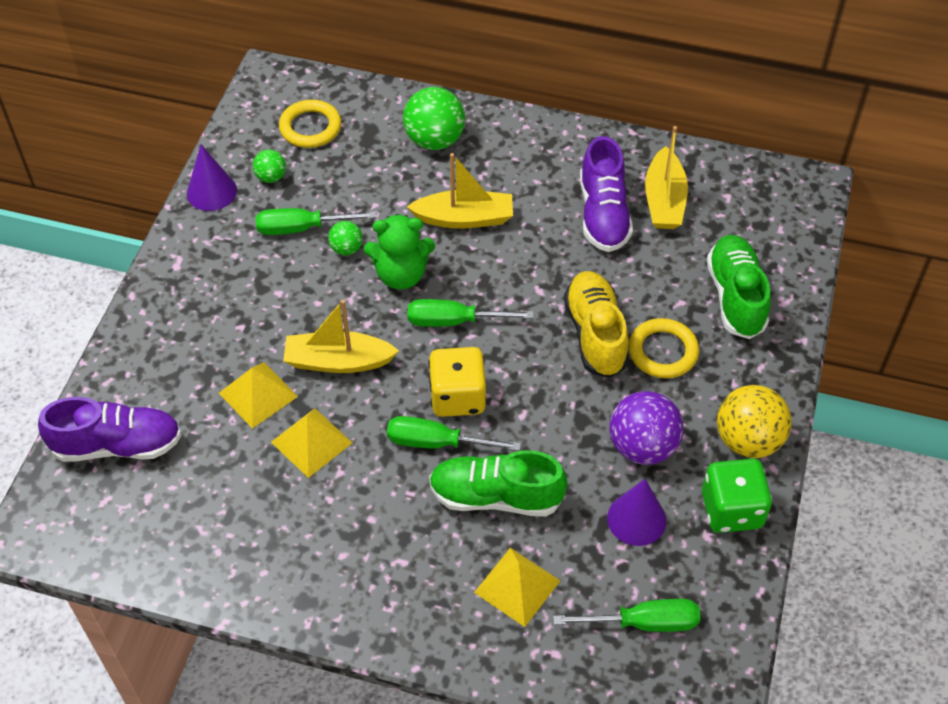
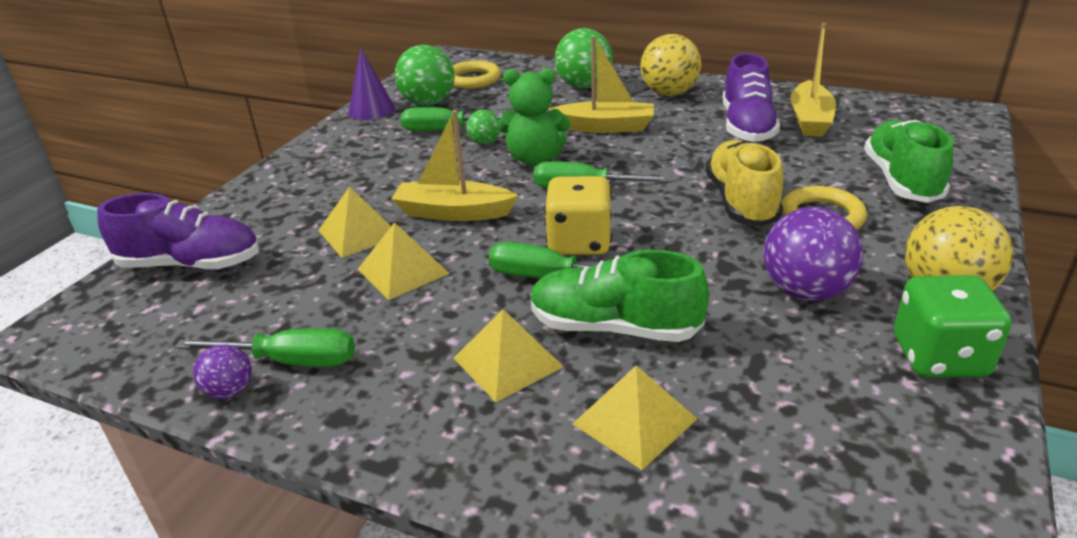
camera: 10 degrees right, 20 degrees down
green ball [253,149,286,183] -> green ball [395,45,455,106], size x1.90
green screwdriver [553,599,700,632] -> green screwdriver moved to [175,328,355,367]
purple cone [607,479,666,546] -> none
none -> purple ball [193,344,252,399]
none -> yellow pyramid [453,309,564,402]
none -> yellow ball [640,34,702,96]

